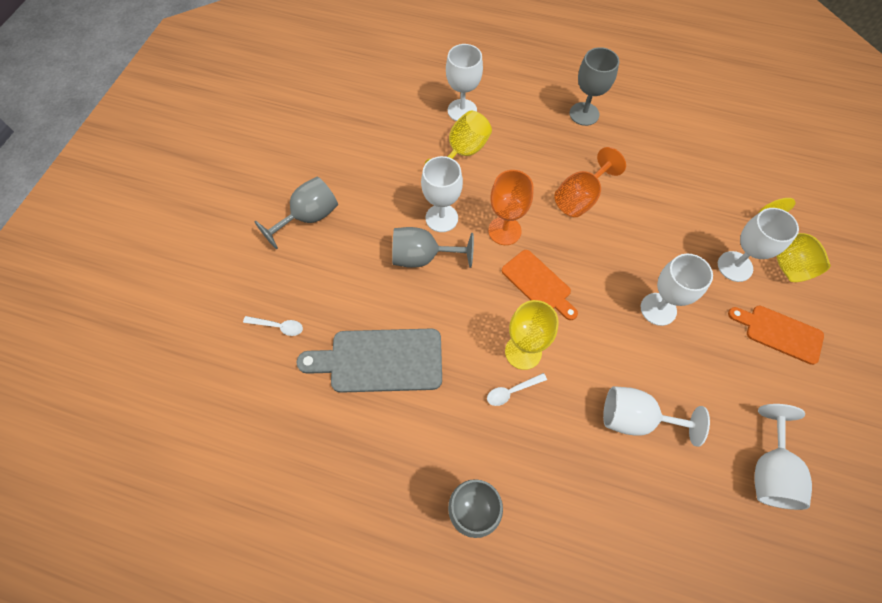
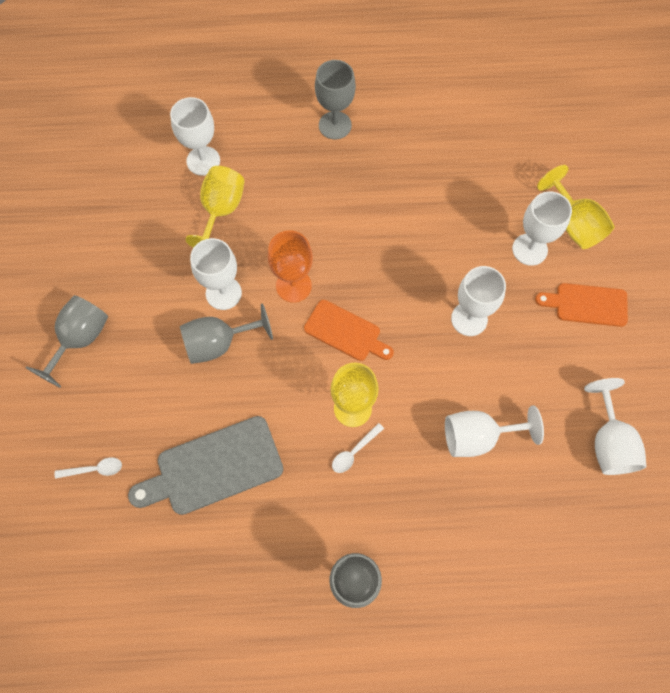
camera: 20 degrees left, 5 degrees up
orange goblet [554,147,626,217] -> none

